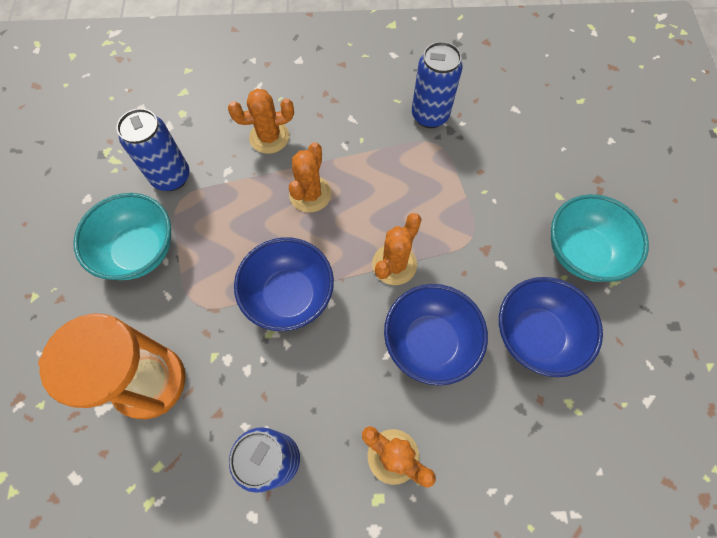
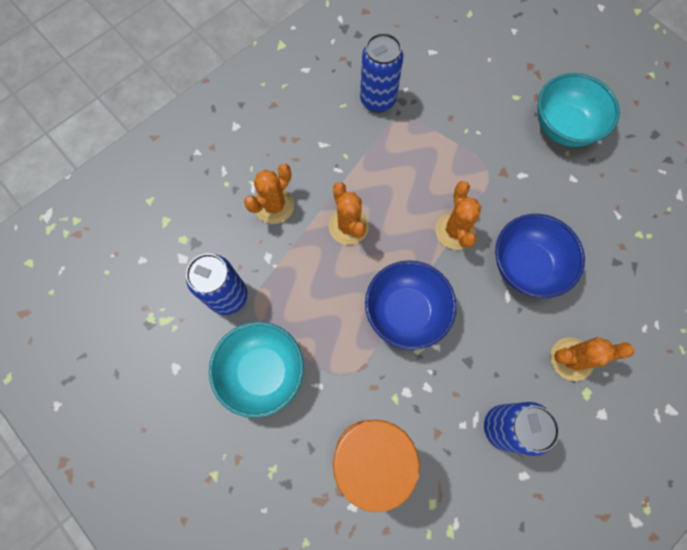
camera: 40 degrees left, 5 degrees up
blue bowl [499,277,603,377] -> none

